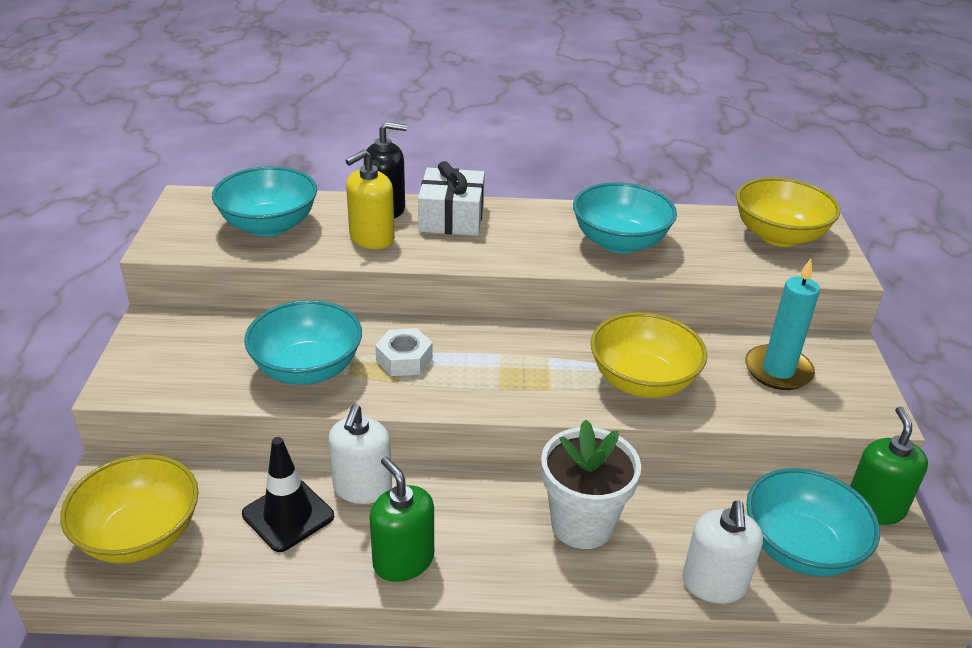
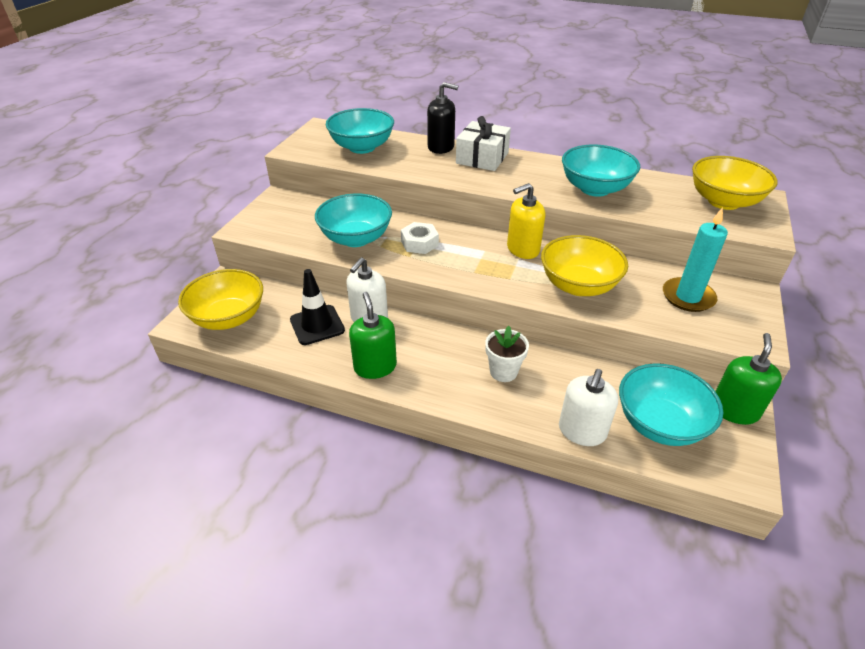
camera: 20 degrees right, 5 degrees up
yellow soap dispenser [345,150,395,249] -> yellow soap dispenser moved to [507,183,545,259]
white flower pot [541,419,641,549] -> white flower pot [485,326,529,382], size x0.62

